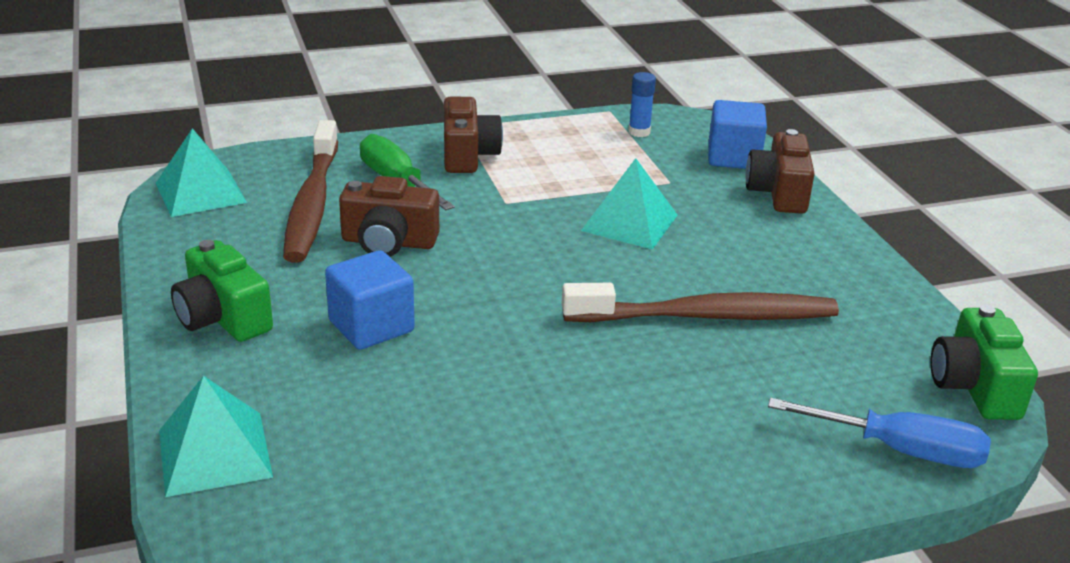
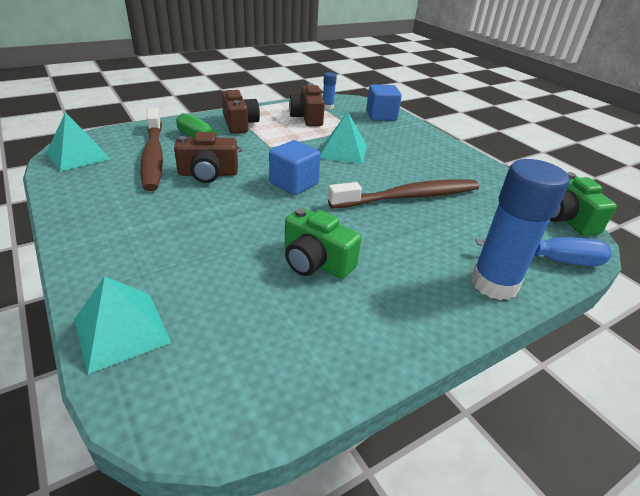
camera: 15 degrees left, 5 degrees up
green camera [171,240,273,342] -> green camera moved to [285,208,361,279]
blue cube [325,250,415,350] -> blue cube moved to [269,140,321,195]
brown camera [745,129,815,214] -> brown camera moved to [289,83,325,126]
none -> blue glue stick [471,159,569,300]

